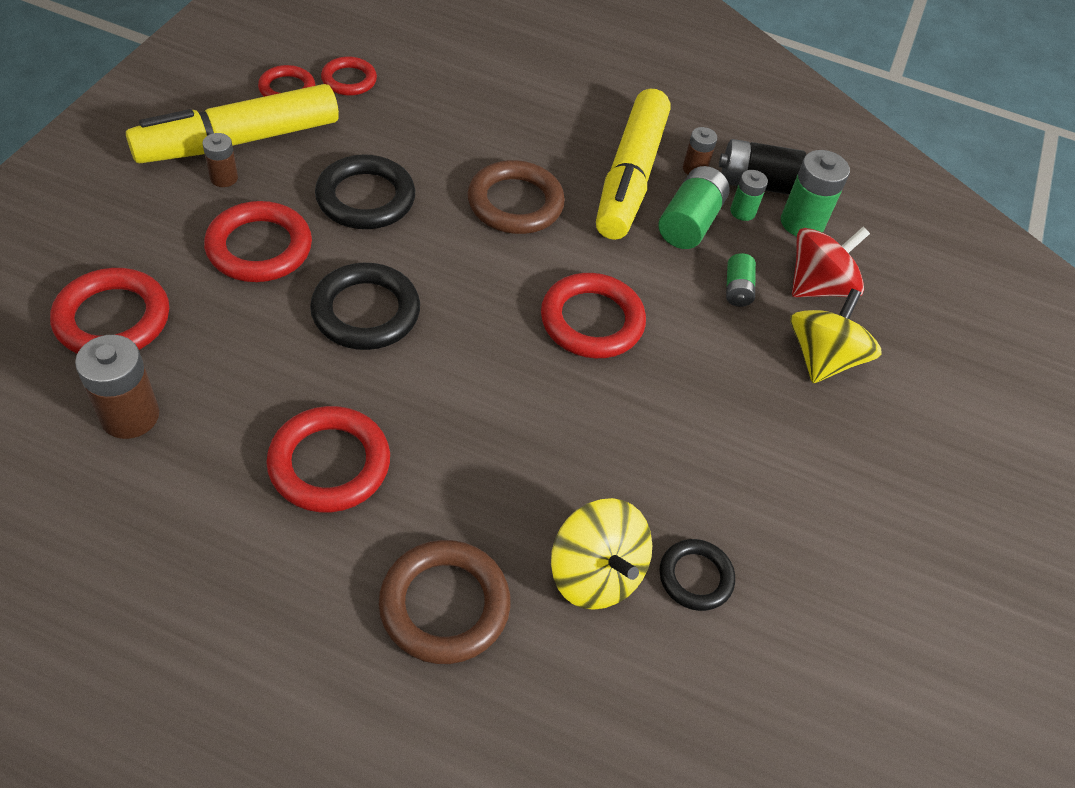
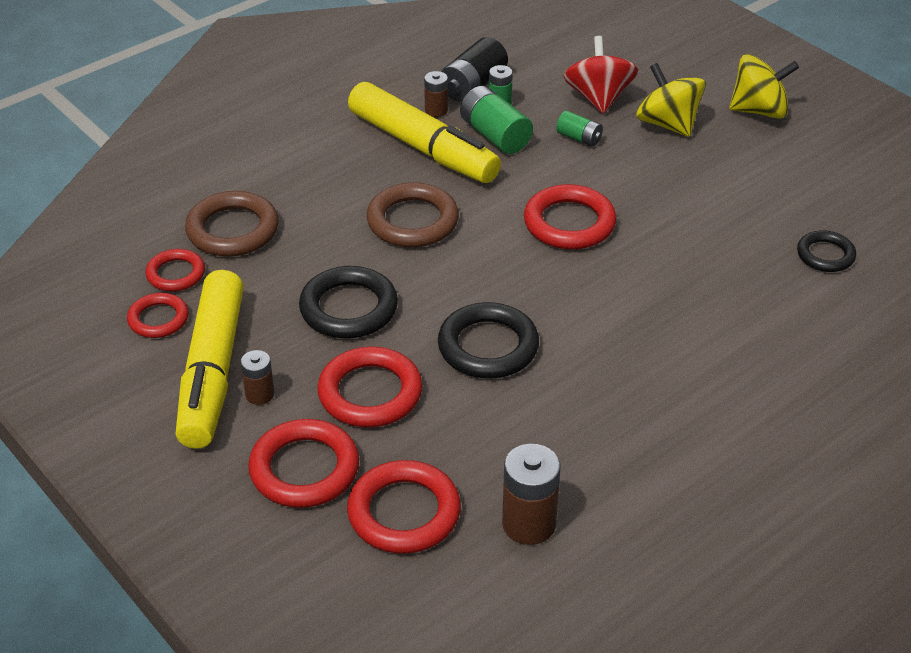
camera: 55 degrees left, 10 degrees down
red ring [266,406,390,512] -> red ring moved to [248,419,359,508]
brown ring [379,540,511,664] -> brown ring moved to [185,191,279,257]
yellow spinning top [551,498,652,610] -> yellow spinning top moved to [729,54,799,119]
green battery [781,150,850,236] -> none

